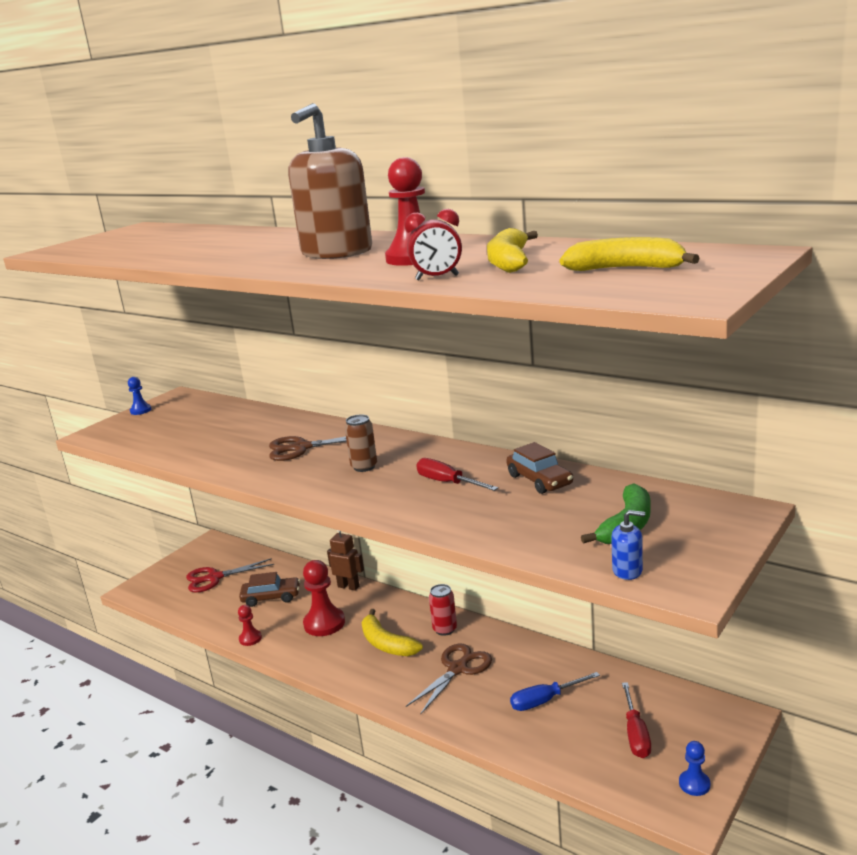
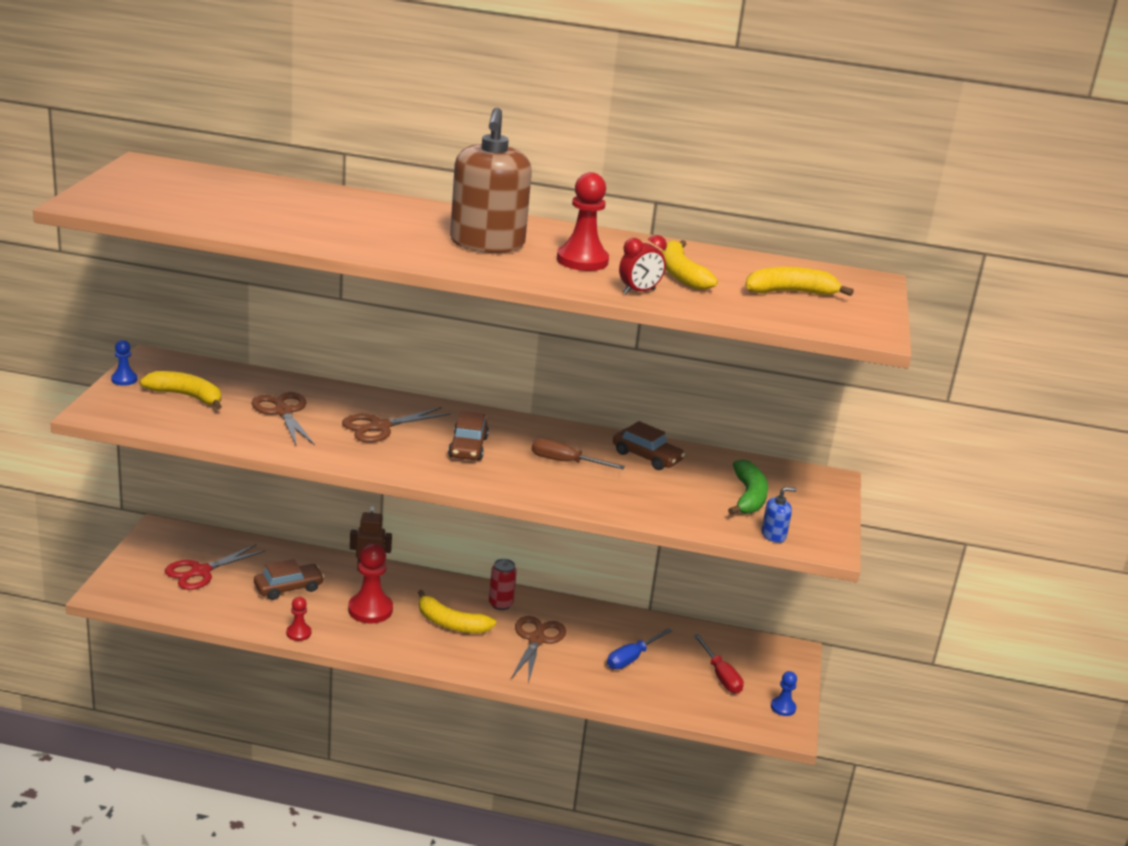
camera: 30 degrees left, 5 degrees up
brown can [345,415,377,472] -> brown car [448,411,489,461]
red screwdriver [416,458,498,491] -> brown screwdriver [531,438,625,469]
none -> yellow banana [140,371,222,410]
none -> brown scissors [251,392,315,447]

